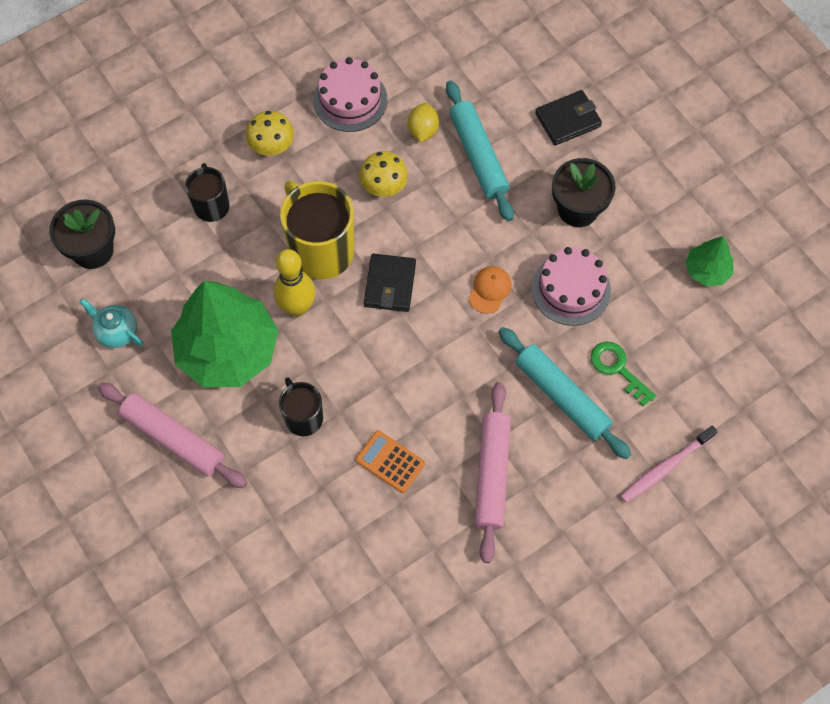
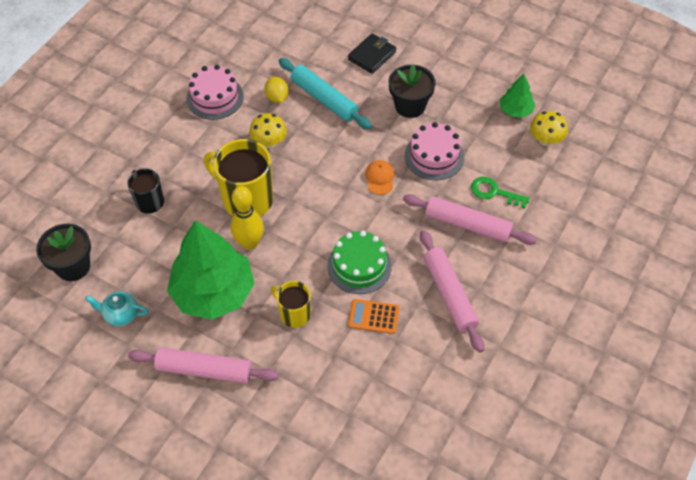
camera: 25 degrees left, 10 degrees down
yellow mushroom [246,111,294,156] -> yellow mushroom moved to [530,111,568,146]
black mug [279,377,323,436] -> yellow mug [271,281,311,328]
black wallet [364,254,416,312] -> none
turquoise rolling pin [498,327,631,459] -> pink rolling pin [403,194,537,245]
pink toothbrush [621,425,718,503] -> none
none -> green cake [327,231,392,294]

